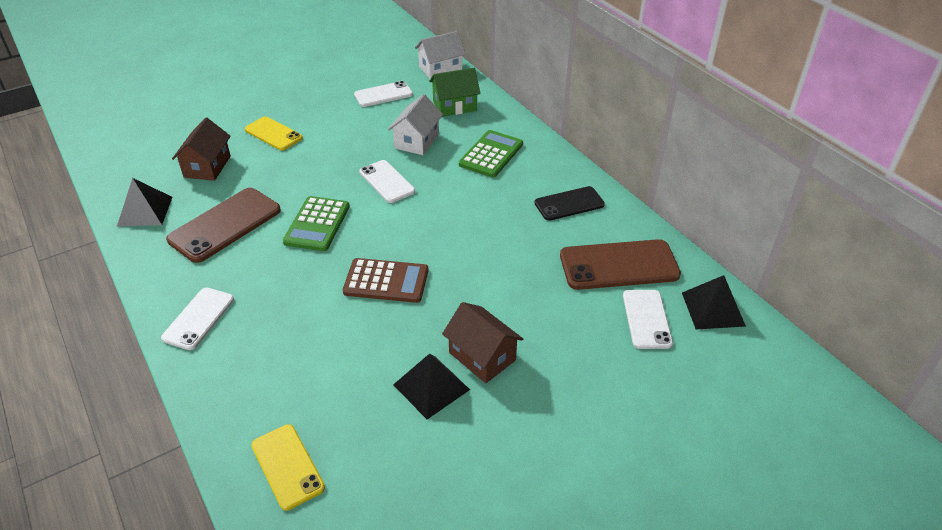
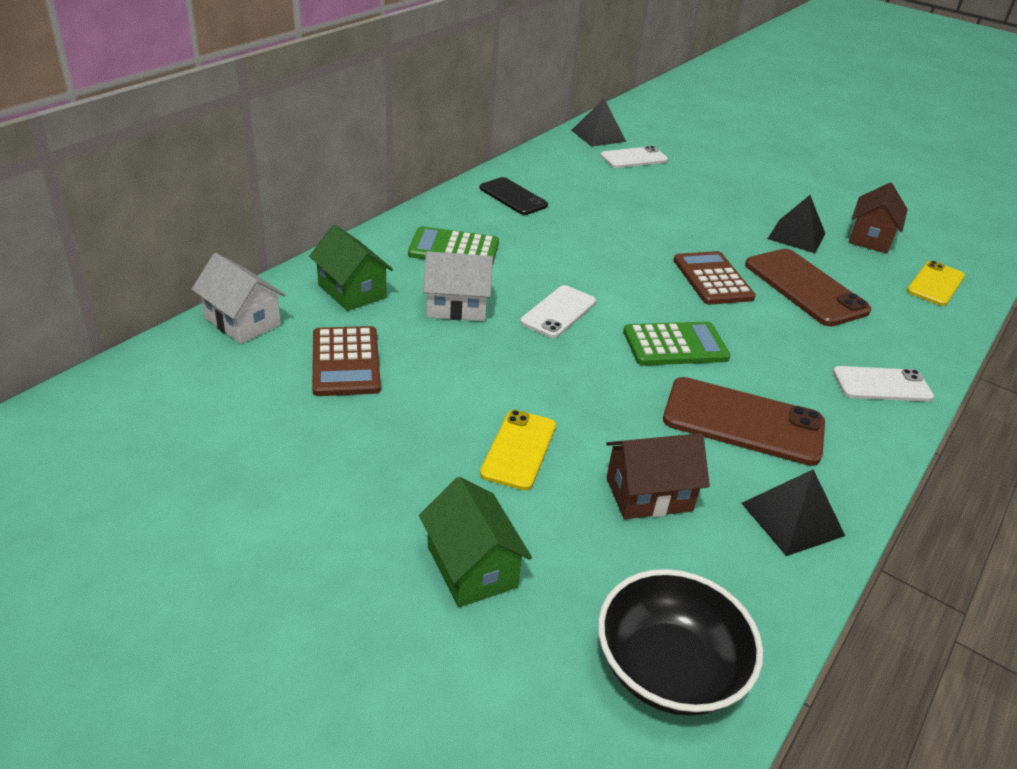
camera: 115 degrees left, 5 degrees down
white phone [354,81,413,107] -> brown calculator [312,326,381,396]
brown house [442,302,523,383] -> brown house moved to [849,183,908,254]
brown phone [560,239,681,290] -> brown phone moved to [745,249,872,326]
none -> green house [419,477,532,607]
none -> black bowl [598,569,763,716]

